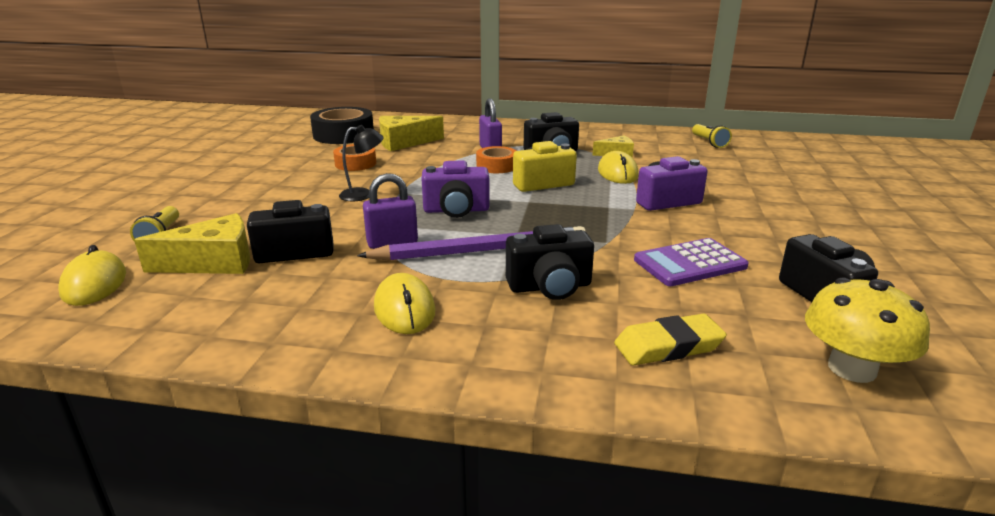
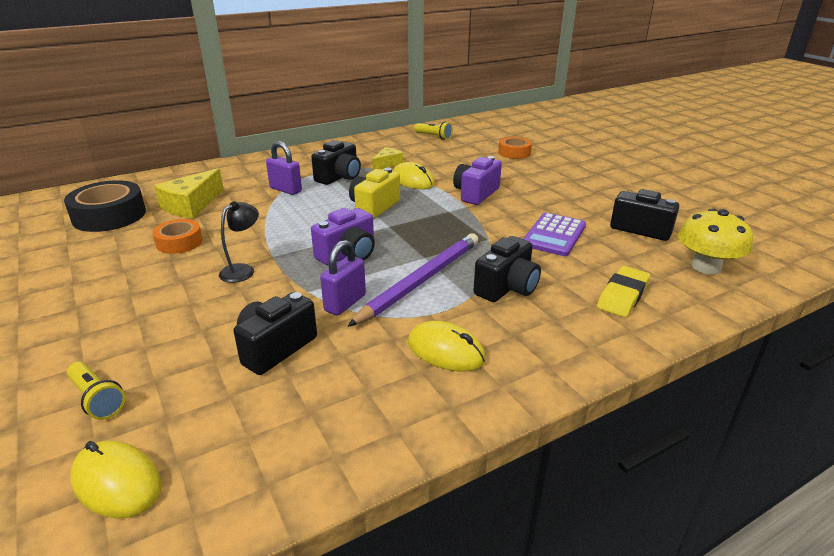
camera: 40 degrees left, 5 degrees up
yellow cheese [134,213,250,274] -> none
orange tape [476,146,516,173] -> orange tape moved to [498,137,532,159]

